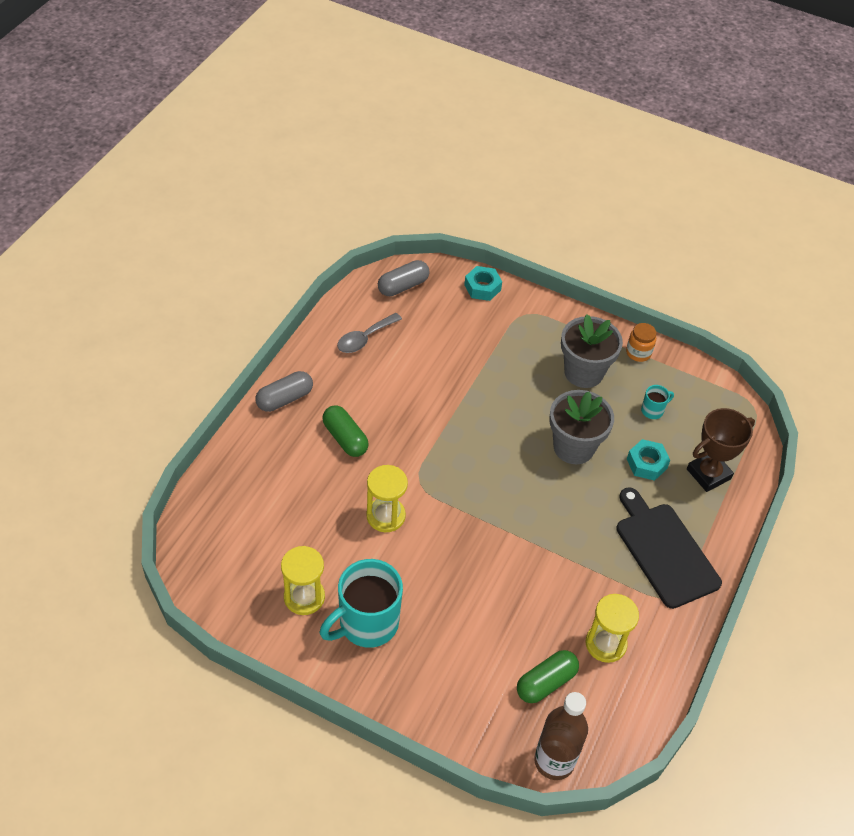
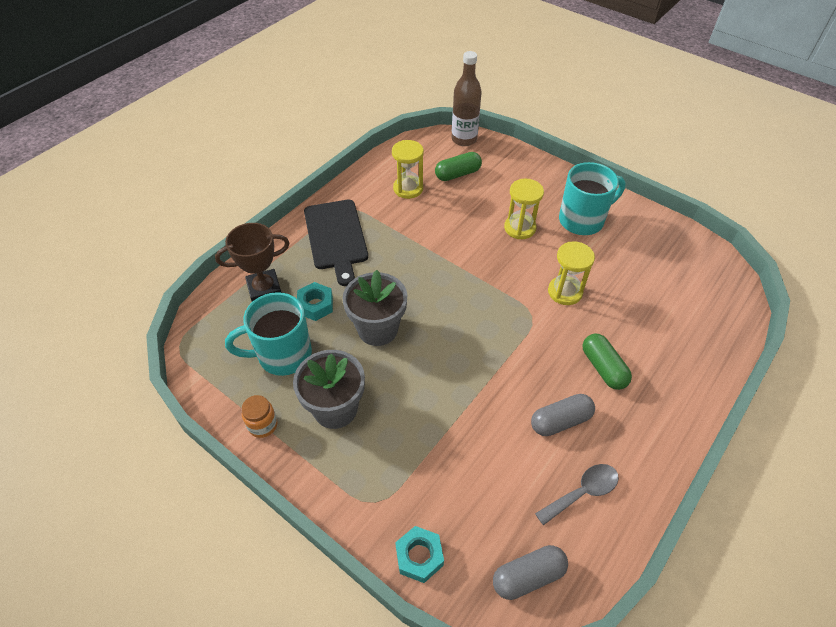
camera: 165 degrees left, 0 degrees up
grey capsule [256,371,313,412] -> grey capsule moved to [531,394,595,436]
yellow hourglass [281,546,325,615] -> yellow hourglass moved to [504,179,544,239]
turquoise mug [641,385,674,419] -> turquoise mug [225,292,312,376], size x2.28

